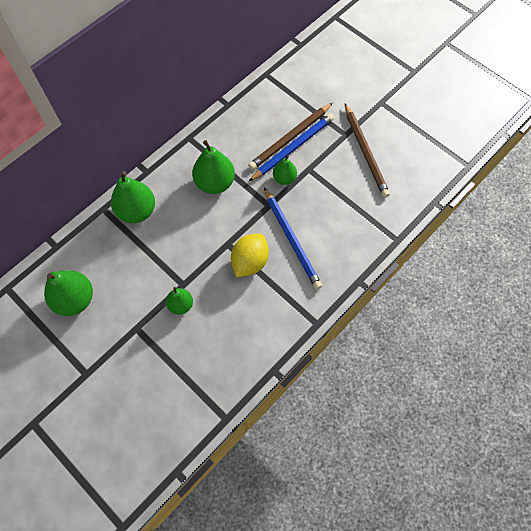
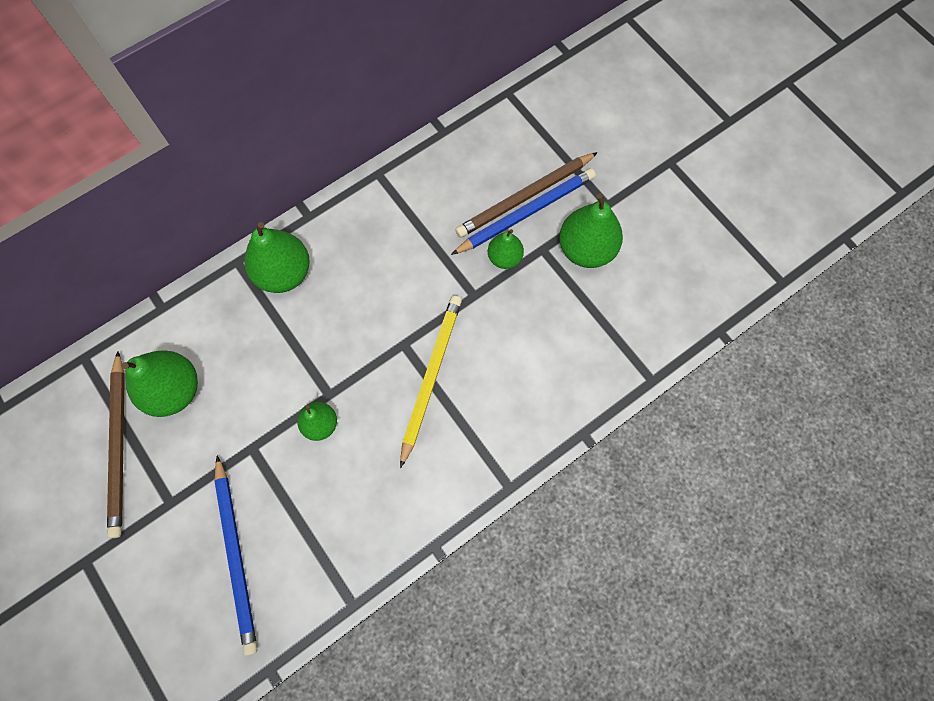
camera: 10 degrees right, 5 degrees up
green pear [192,140,235,194] -> green pear moved to [559,193,623,268]
yellow lemon [231,233,269,277] -> yellow pencil [400,296,462,468]
blue pencil [264,187,322,289] -> blue pencil moved to [214,456,257,656]
brown pencil [345,104,390,198] -> brown pencil moved to [107,351,125,538]

